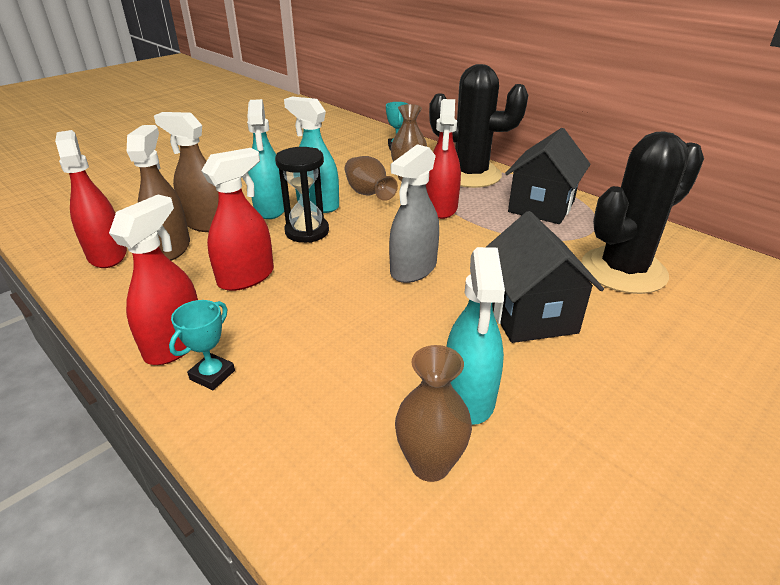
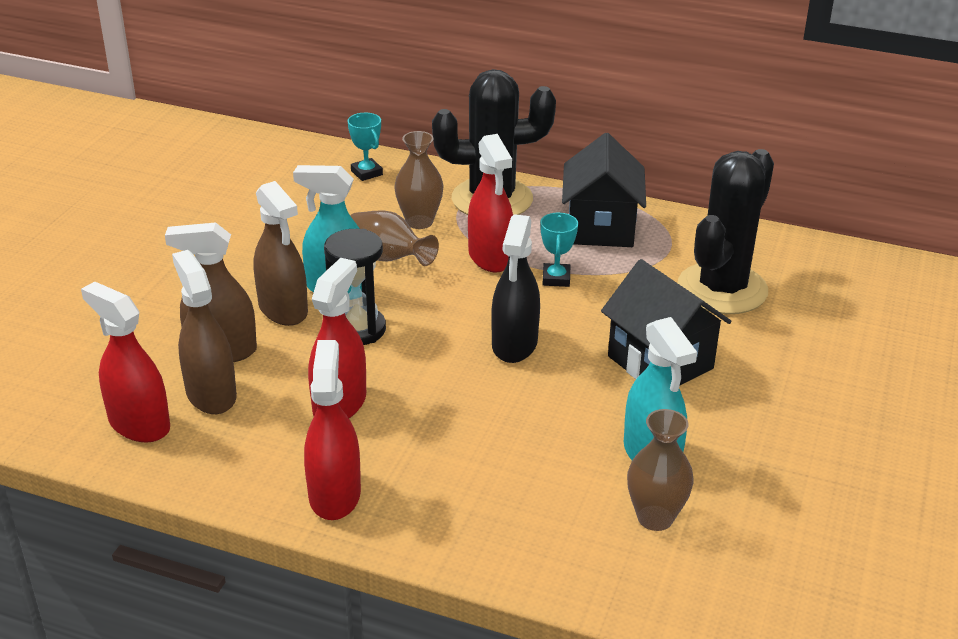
camera: 25 degrees left, 0 degrees up
turquoise trophy [169,300,235,390] -> turquoise trophy moved to [540,213,578,287]
turquoise spray bottle [247,99,284,219] -> brown spray bottle [253,181,308,326]
grey spray bottle [389,144,439,283] -> black spray bottle [491,214,540,363]

